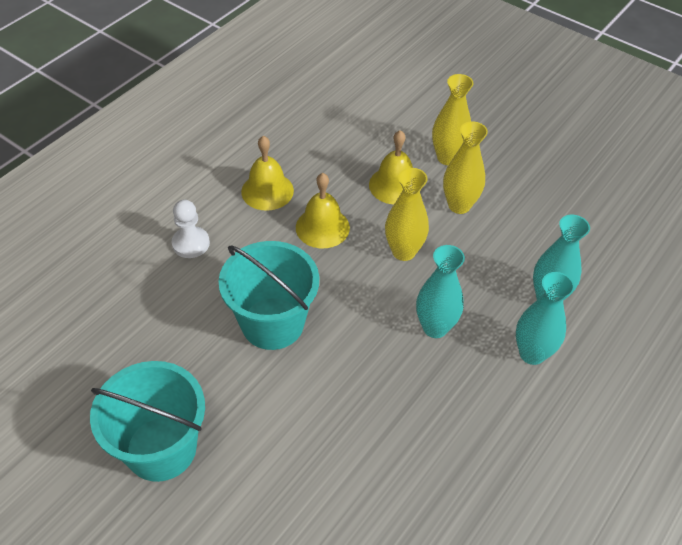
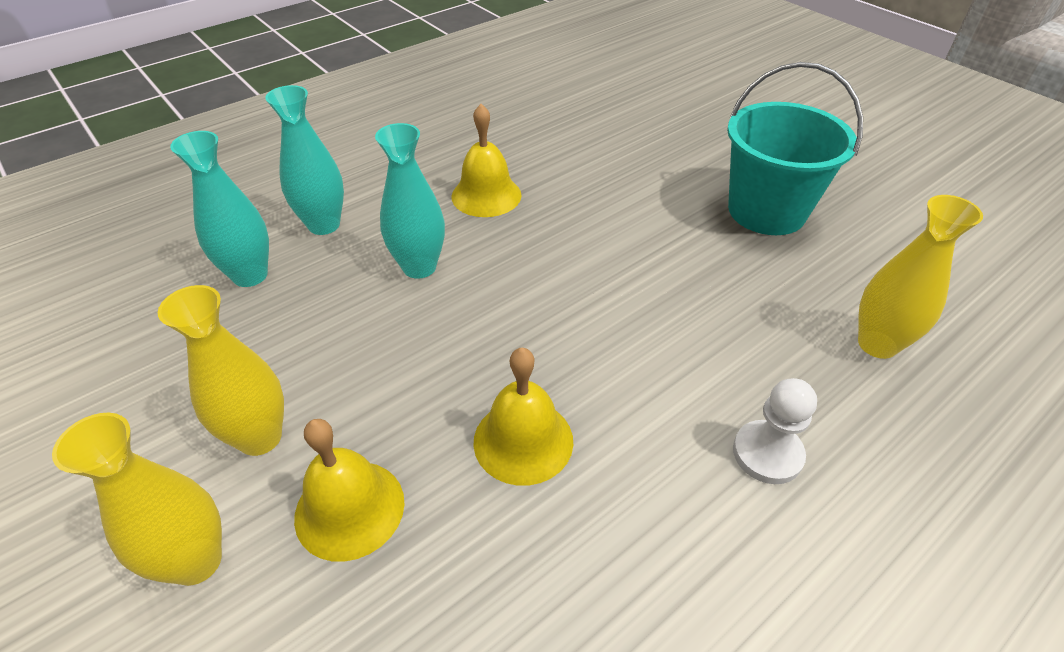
camera: 165 degrees left, 5 degrees down
turquoise bucket [219,241,319,350] -> none
yellow bell [241,136,294,211] -> yellow bell moved to [452,104,522,217]
yellow vase [385,168,429,261] -> yellow vase moved to [858,195,983,359]

